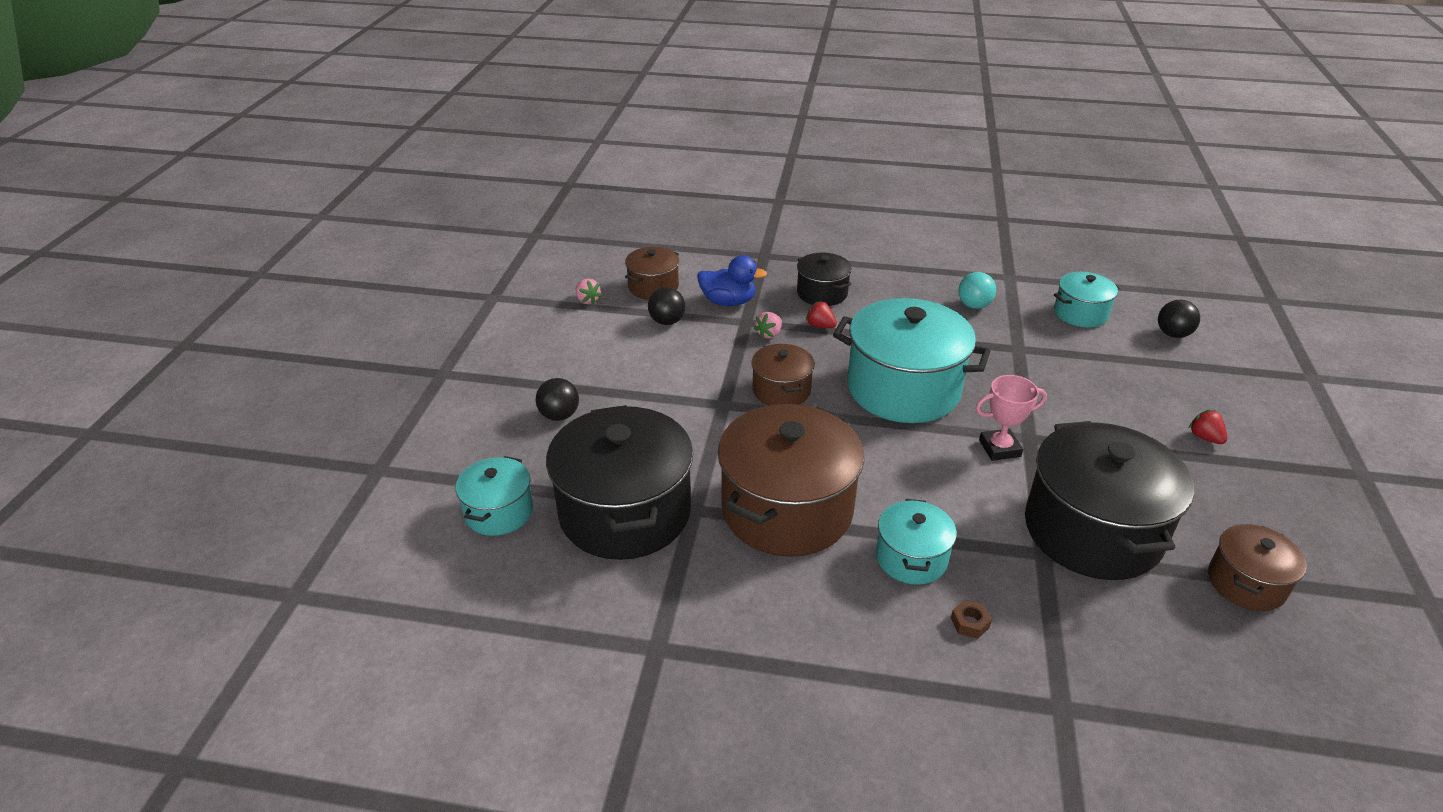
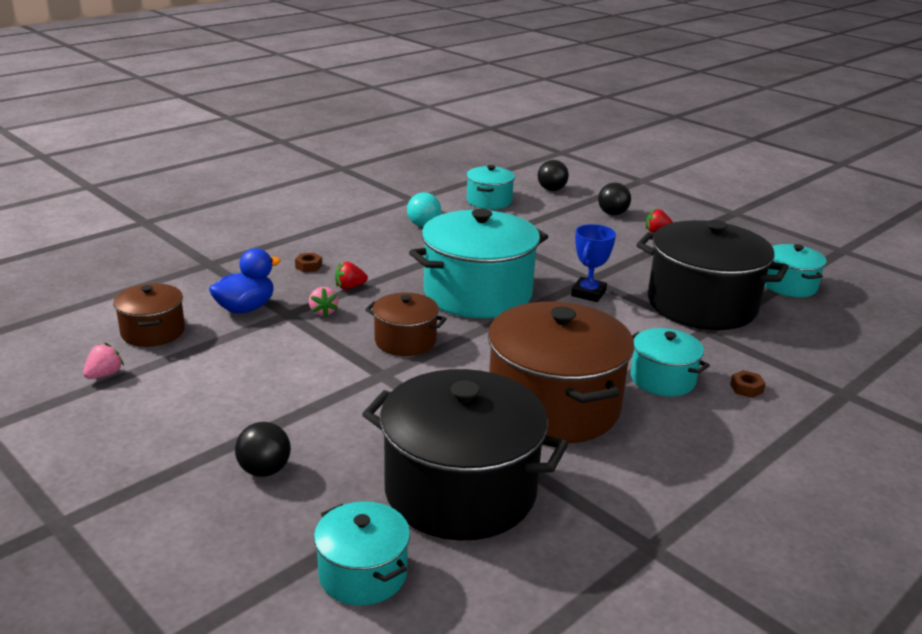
camera: 55 degrees left, 10 degrees down
pink strawberry [576,278,602,305] -> pink strawberry turned 60 degrees counterclockwise [83,343,124,379]
black ball [648,287,685,325] -> black ball moved to [598,182,631,215]
black pot [797,253,852,306] -> brown nut [295,253,322,272]
pink trophy [976,375,1047,461] -> blue trophy [571,224,616,302]
brown pot [1208,524,1307,611] -> turquoise pot [765,244,827,297]

